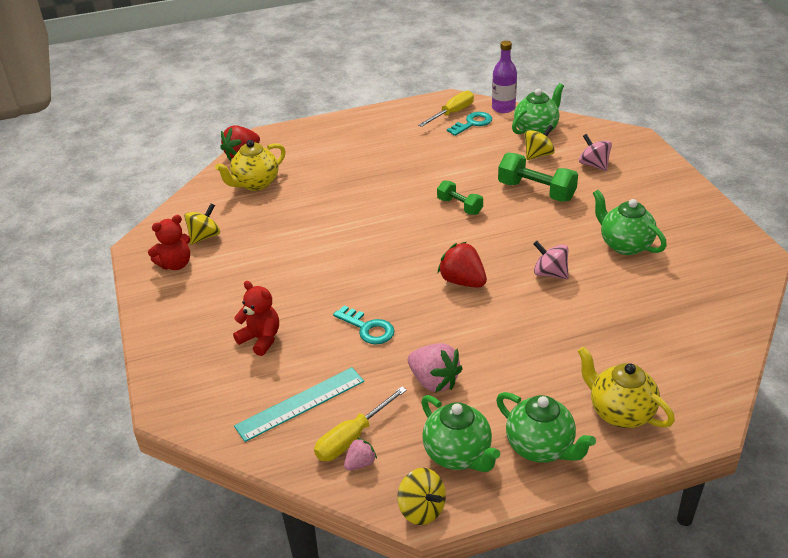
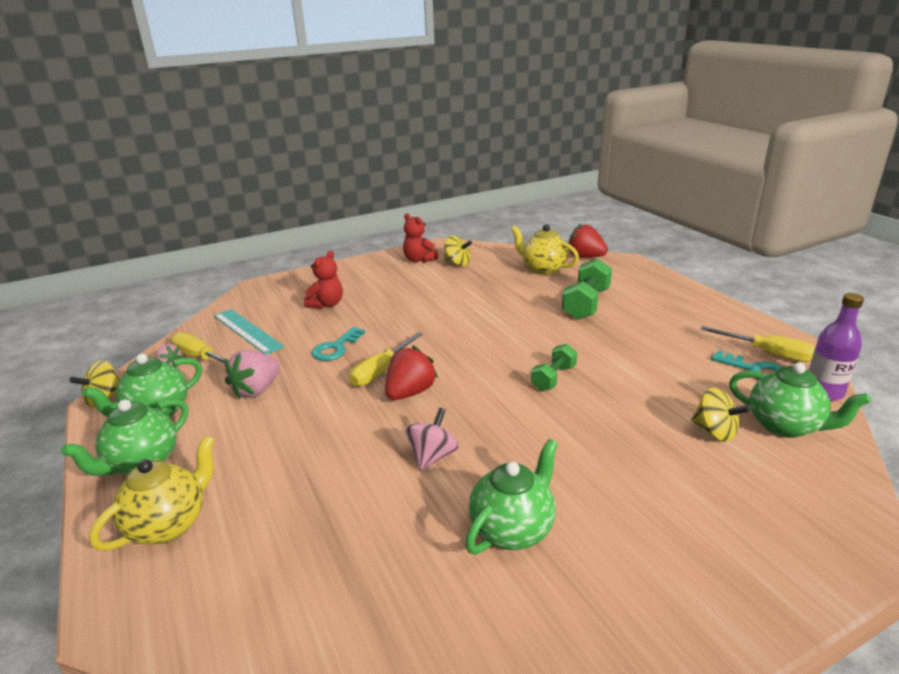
camera: 80 degrees right, 10 degrees down
green dumbbell [498,153,578,202] -> green dumbbell moved to [562,258,612,320]
pink spinning top [579,134,612,171] -> none
none -> yellow screwdriver [349,332,423,387]

